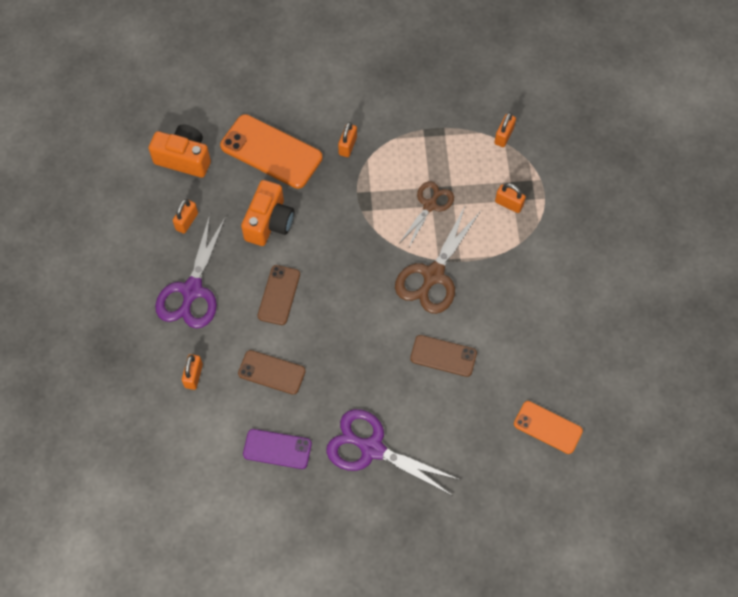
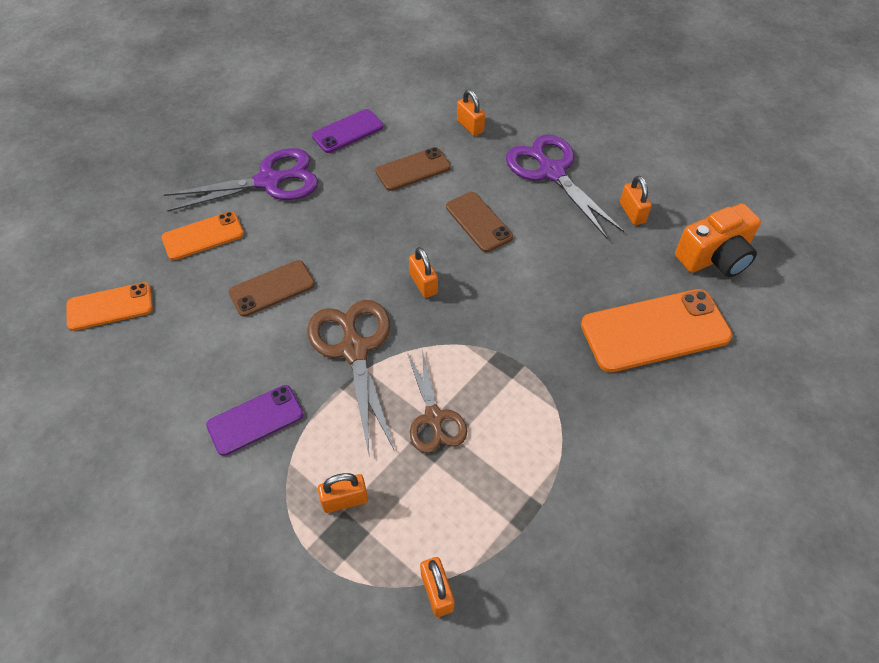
camera: 135 degrees right, 10 degrees down
orange camera [241,180,294,246] -> none
orange padlock [338,122,357,157] -> orange padlock moved to [409,247,438,298]
none -> orange phone [162,211,244,260]
none -> purple phone [206,385,304,456]

